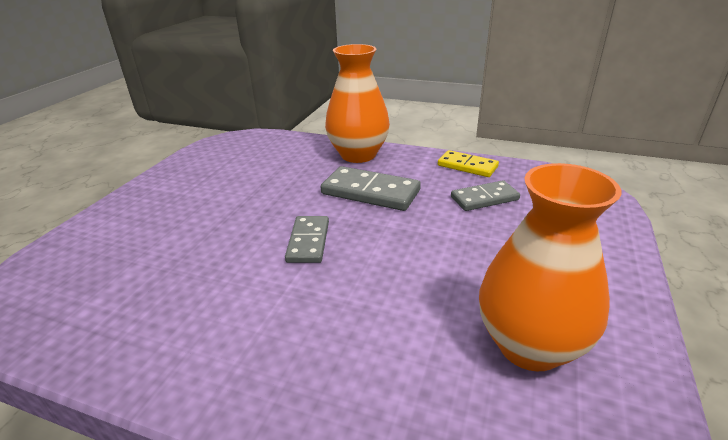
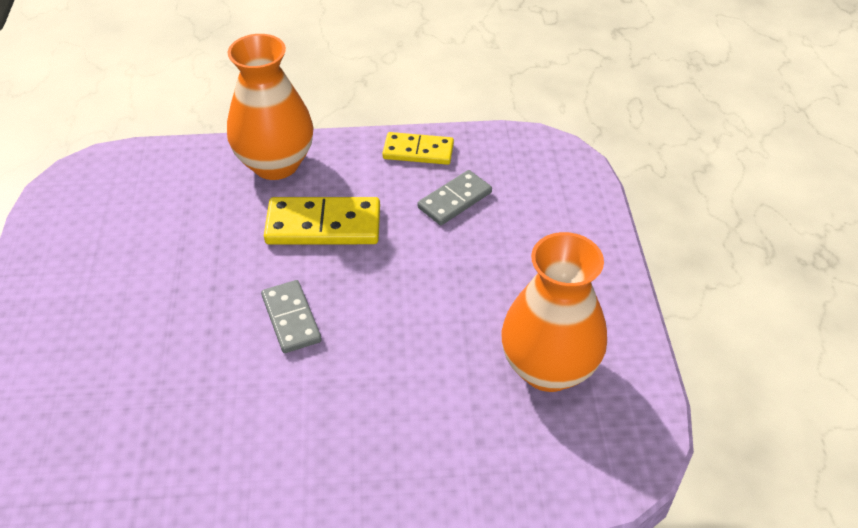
camera: 25 degrees left, 15 degrees up
grey domino [321,166,421,211] -> yellow domino [264,197,380,244]

